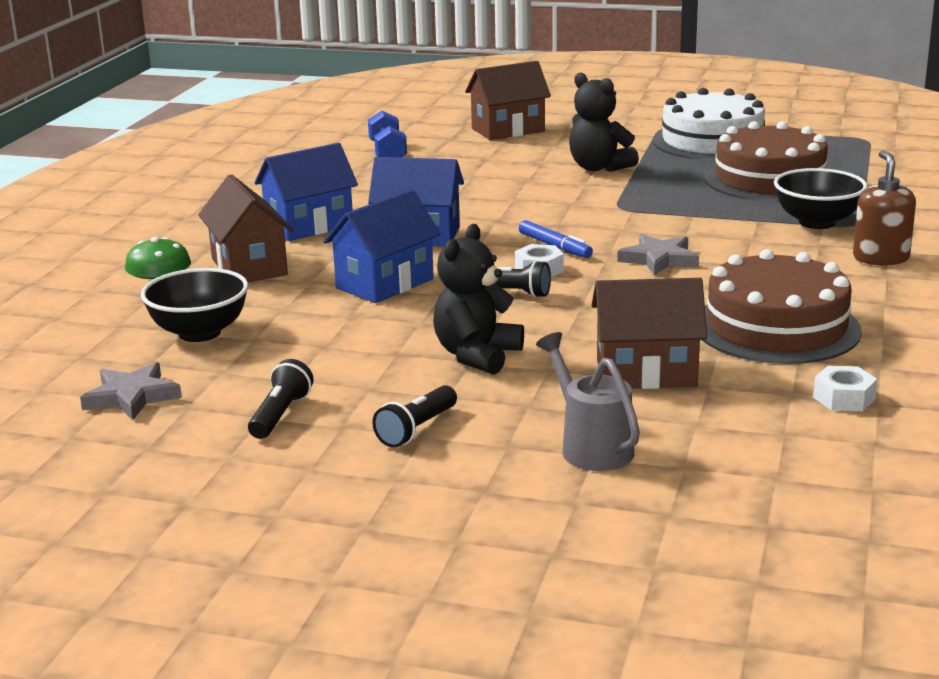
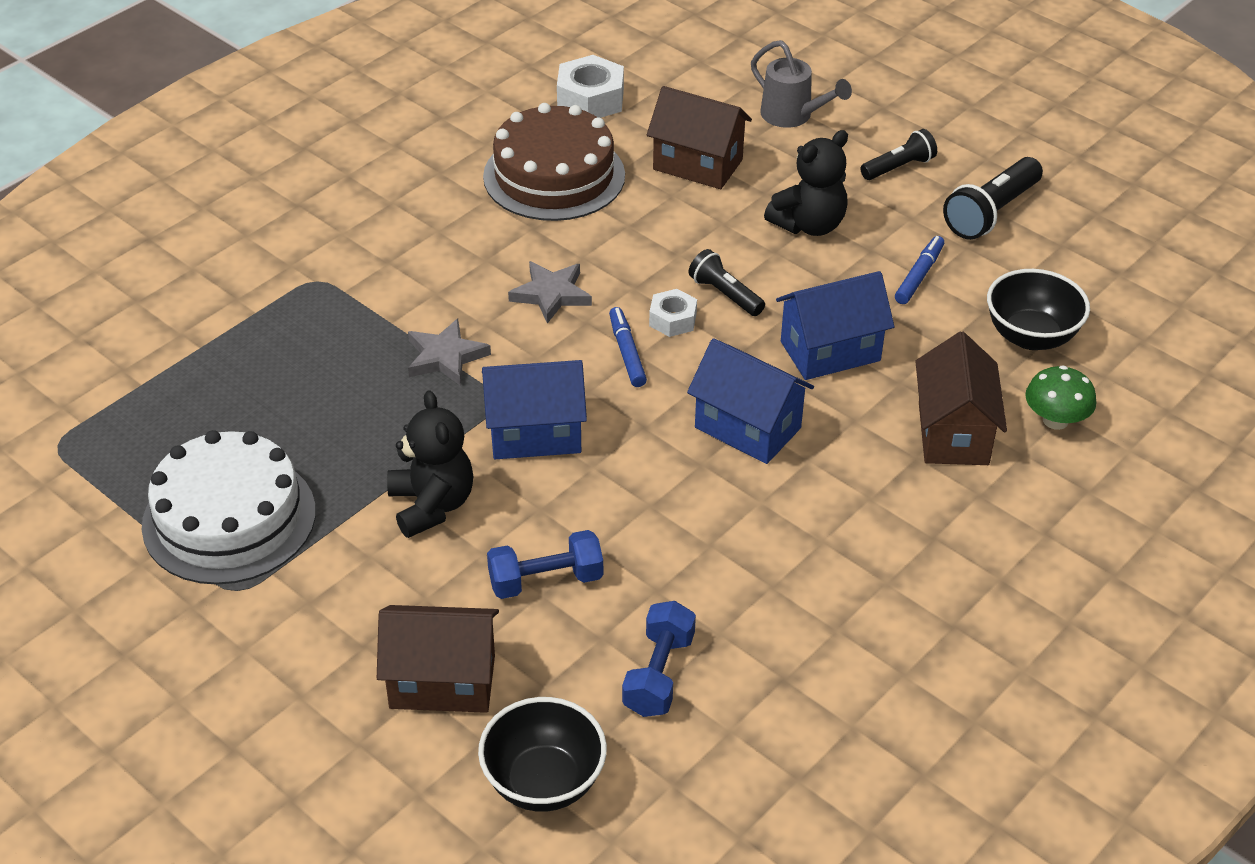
camera: 155 degrees left, 20 degrees up
grey star [80,362,182,420] -> grey star moved to [408,318,491,386]
black flashlight [248,359,313,439] -> black flashlight [943,157,1043,240], size x1.57
blue house [255,143,358,241] -> blue house moved to [482,360,587,459]
grey watering can [536,332,640,471] -> grey watering can turned 45 degrees counterclockwise [751,40,852,128]
brown cake [705,121,828,202] -> none
black bowl [774,168,868,229] -> black bowl moved to [478,697,607,812]
white nut [813,366,877,411] -> white nut [557,55,624,118], size x1.65
brown soap dispenser [853,150,916,266] -> none
none -> blue dumbbell [487,530,603,599]
none -> blue marker [895,236,944,304]

